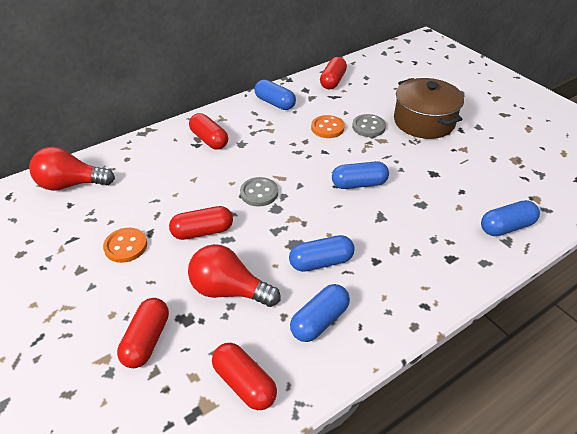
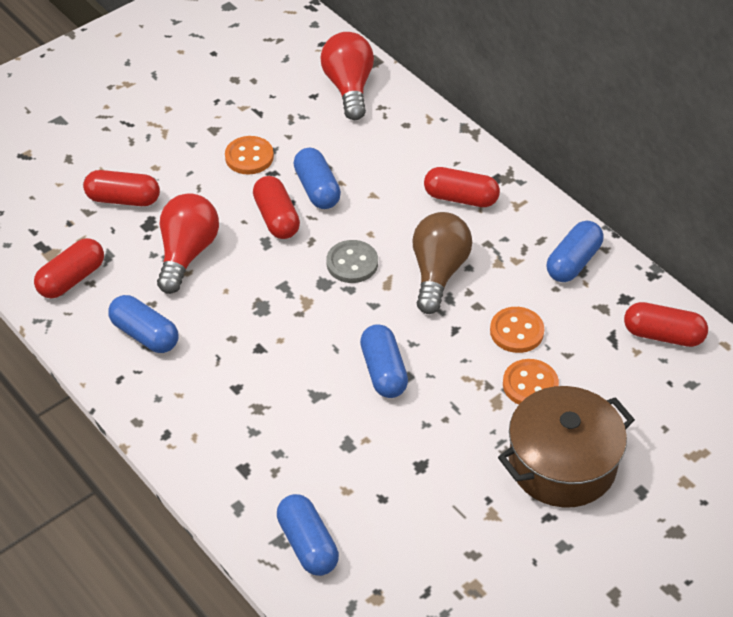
camera: 85 degrees right, 5 degrees up
red capsule [189,113,228,149] -> red capsule turned 60 degrees clockwise [424,167,500,207]
blue capsule [289,235,355,272] -> blue capsule moved to [294,148,341,209]
grey button [352,114,386,137] -> orange button [503,359,559,405]
none -> brown light bulb [413,212,472,314]

